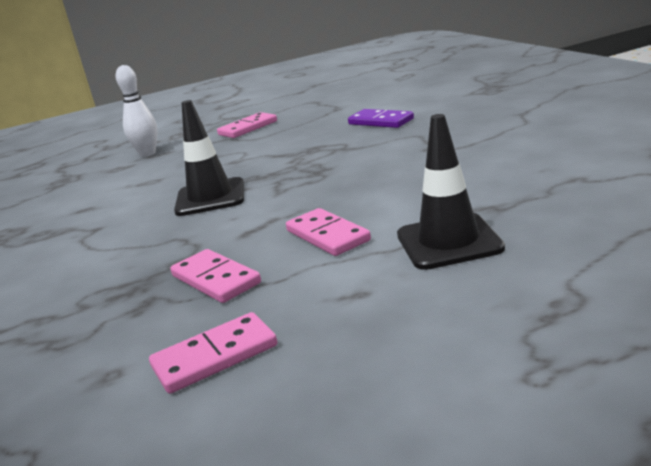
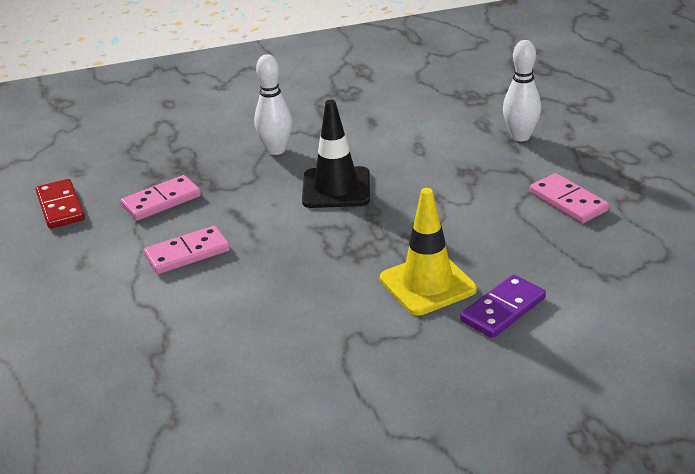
camera: 95 degrees right, 10 degrees up
pink domino [149,312,277,394] -> red domino [36,179,85,229]
black traffic cone [397,114,505,270] -> none
none -> white bowling pin [254,54,292,155]
none -> yellow traffic cone [380,188,477,315]

